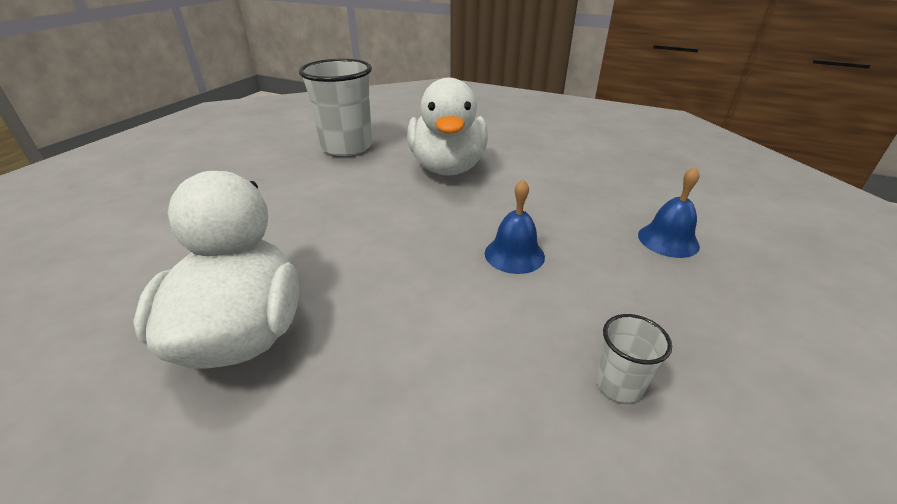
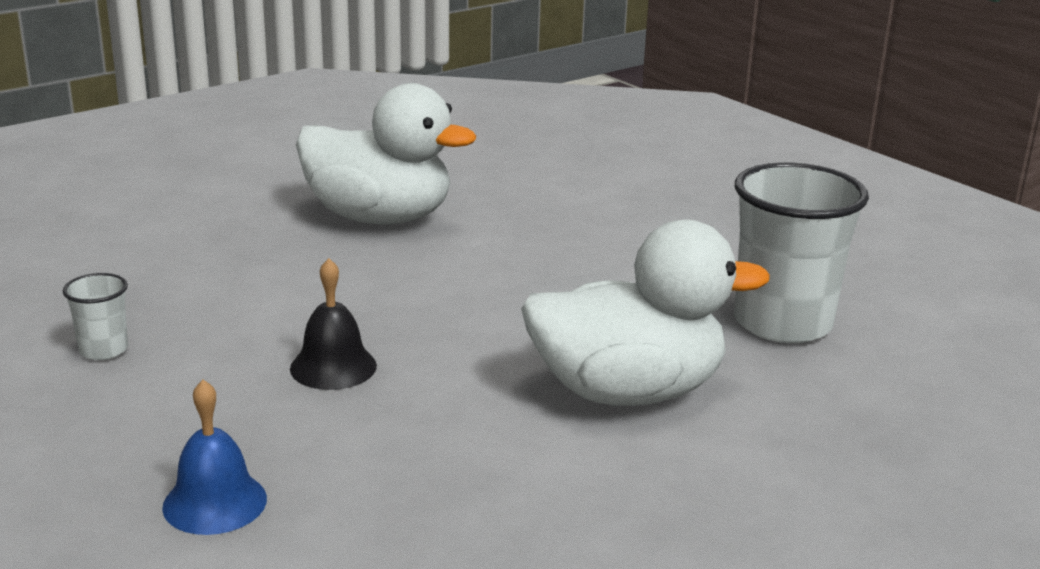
camera: 115 degrees right, 10 degrees down
white duck [407,78,488,176] -> white duck turned 150 degrees clockwise [521,220,770,406]
blue bell [485,179,545,274] -> black bell [290,258,377,390]

